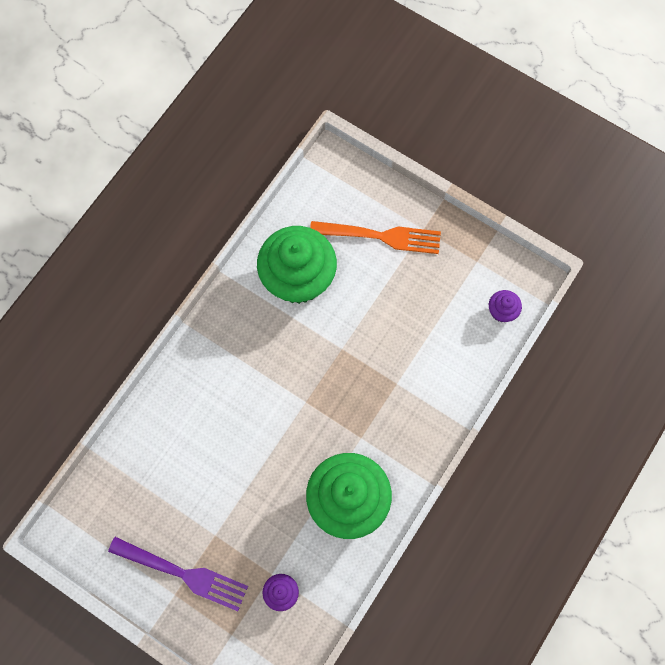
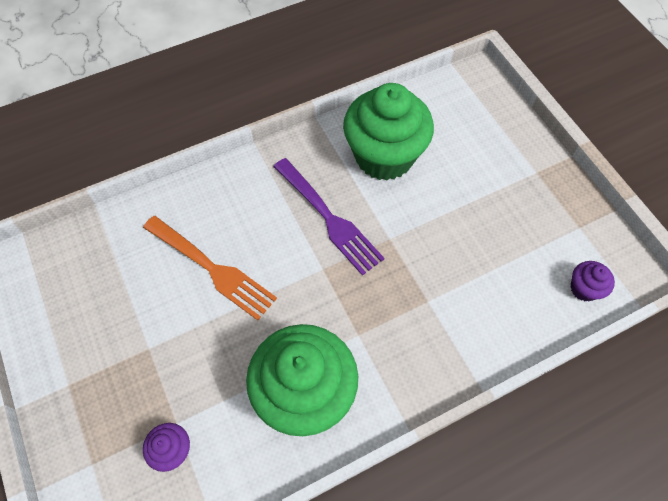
camera: 30 degrees right, 10 degrees down
purple fork [108,537,248,611] -> purple fork moved to [273,158,385,276]
orange fork [310,221,441,254] -> orange fork moved to [143,216,277,320]

